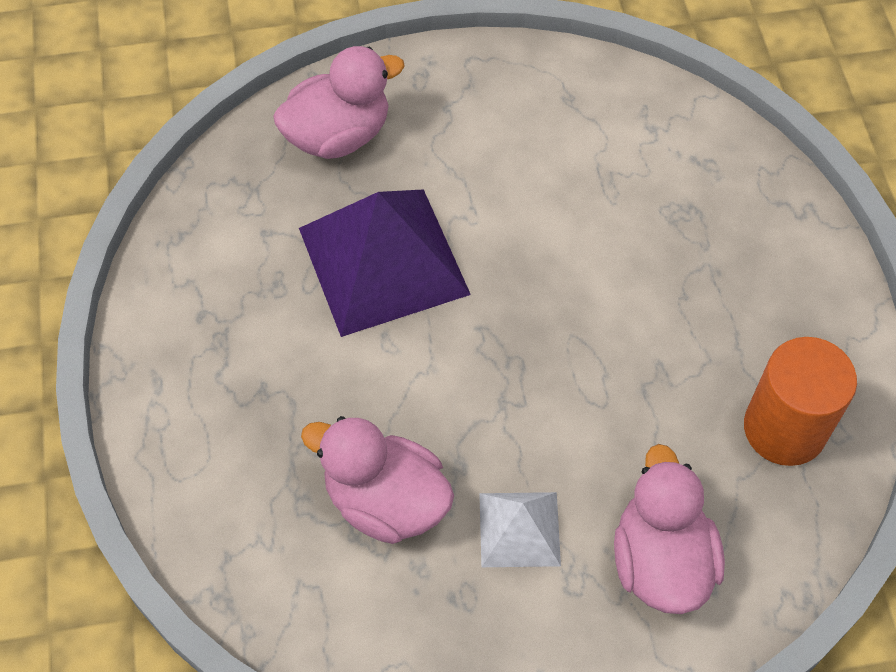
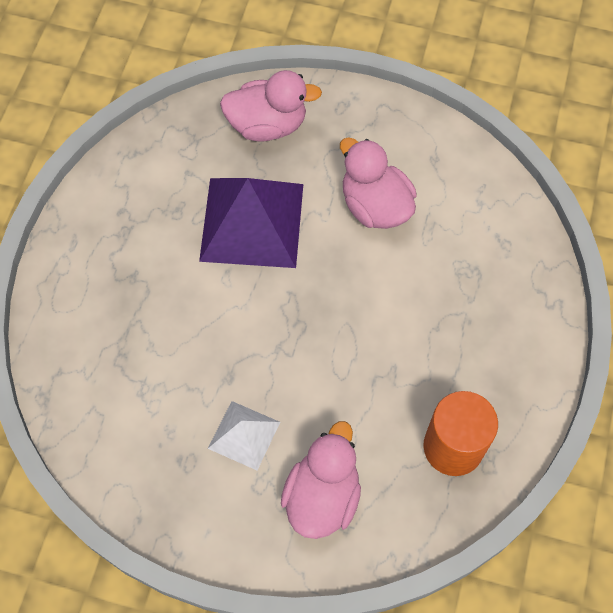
camera: 25 degrees right, 5 degrees up
pink duck [301,416,454,544] -> pink duck moved to [340,137,417,229]

